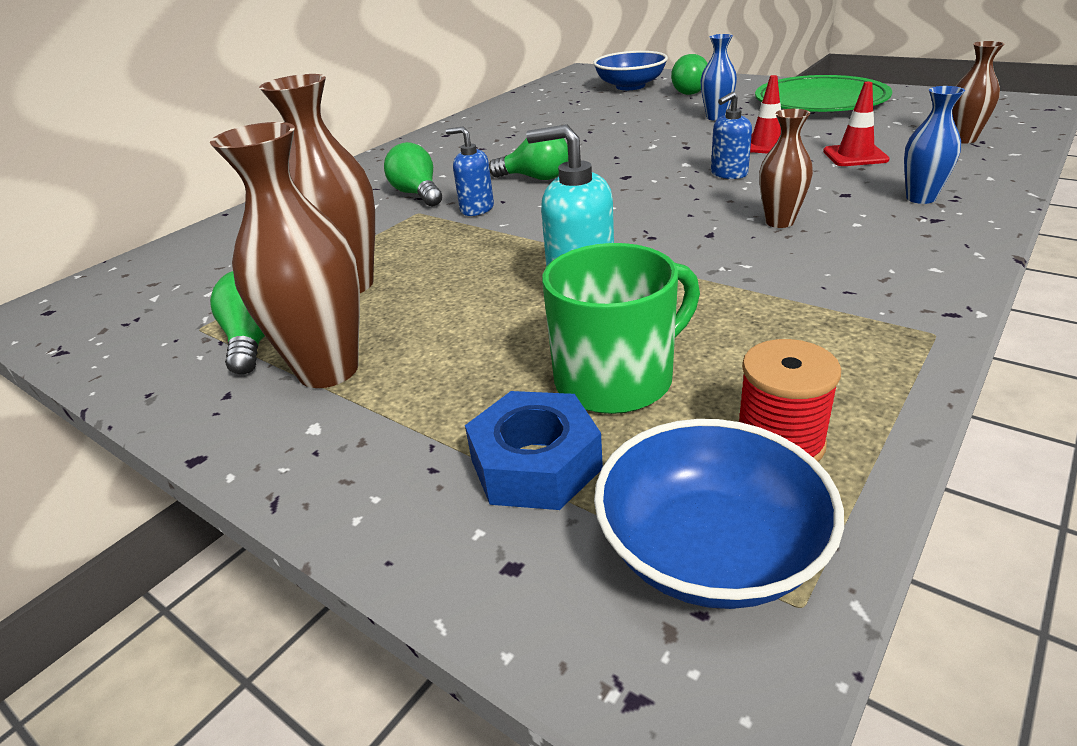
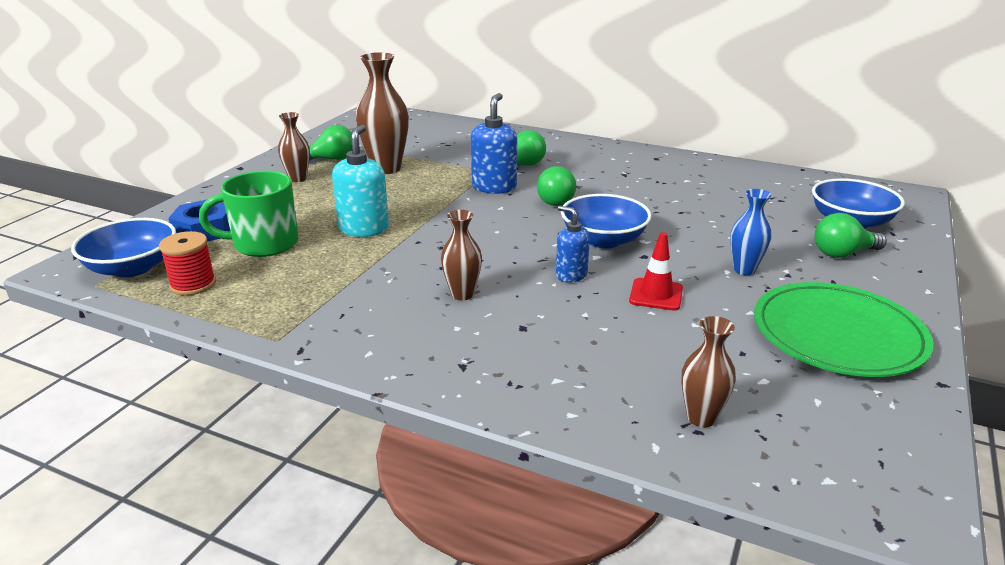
camera: 75 degrees right, 5 degrees down
brown vase [210,122,360,388] -> brown vase [278,112,310,182], size x0.57
blue soap dispenser [446,127,494,216] -> blue soap dispenser [471,93,517,194], size x1.57
green mug [542,243,700,414] -> green mug turned 120 degrees clockwise [199,171,298,257]
red traffic cone [823,82,890,166] -> none
blue vase [904,86,965,204] -> none
none -> blue bowl [561,194,652,248]

